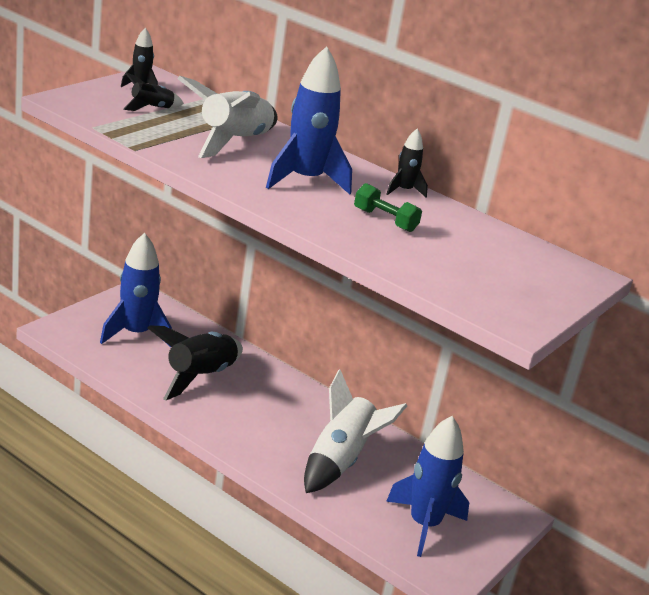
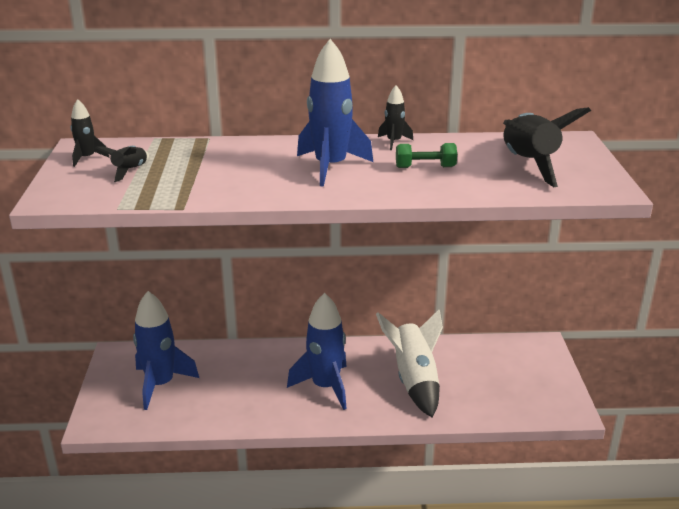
camera: 35 degrees left, 0 degrees up
black rocket [148,325,243,400] -> black rocket moved to [503,107,591,187]
white rocket [177,76,278,158] -> none
blue rocket [386,416,469,557] -> blue rocket moved to [287,293,347,410]

